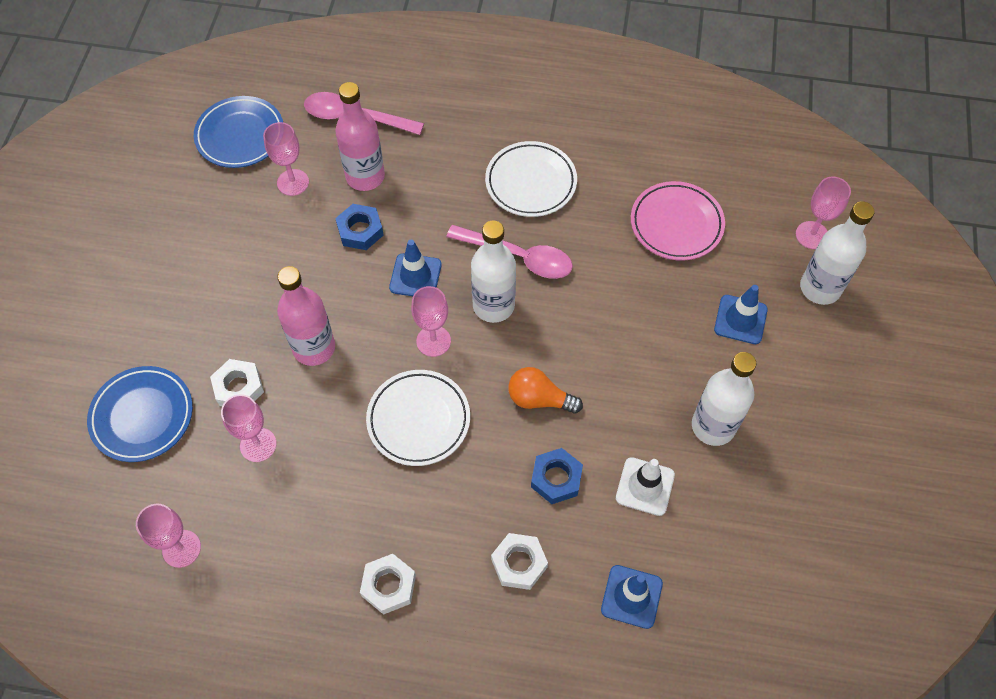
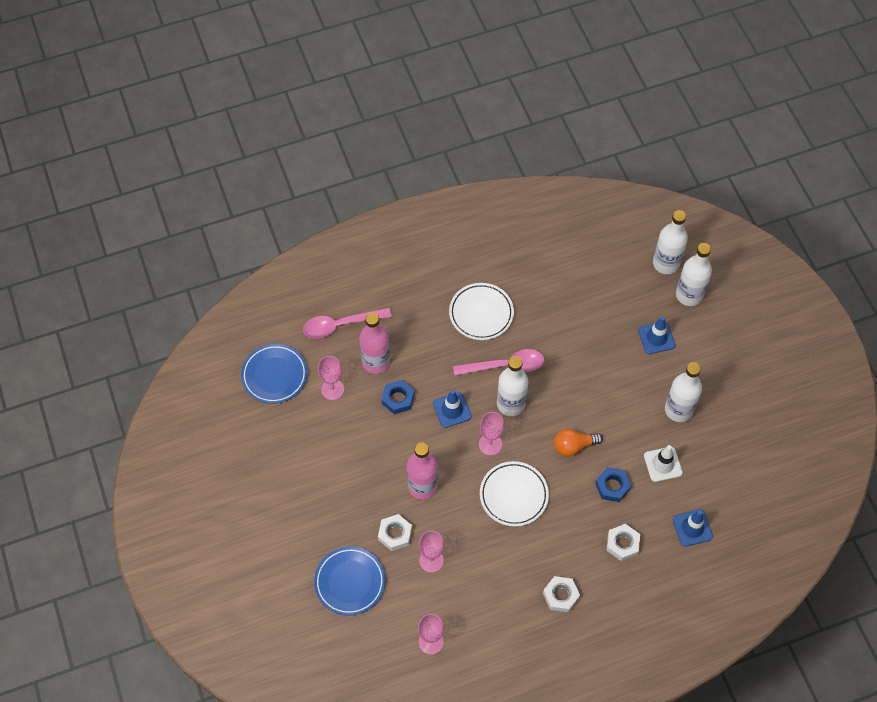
camera: 30 degrees left, 0 degrees up
pink plate [631,181,725,261] -> none
pink goblet [796,177,851,249] -> white bottle [653,210,688,274]

